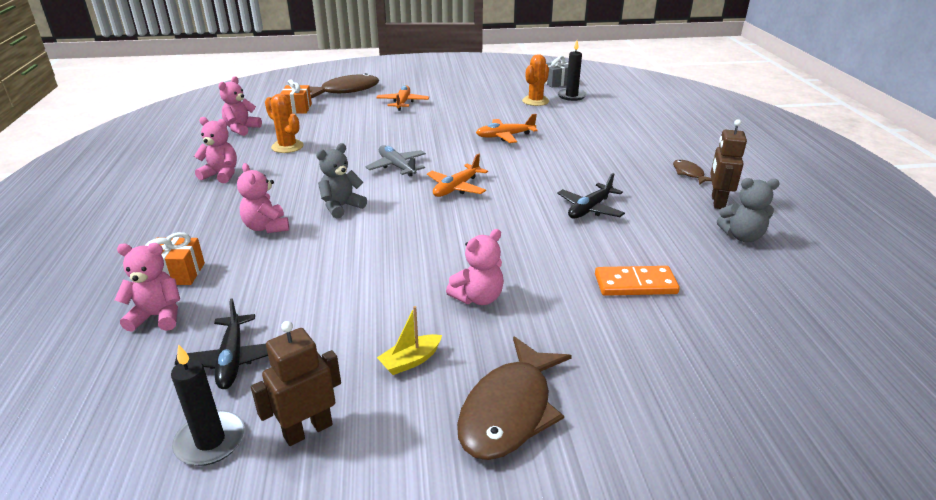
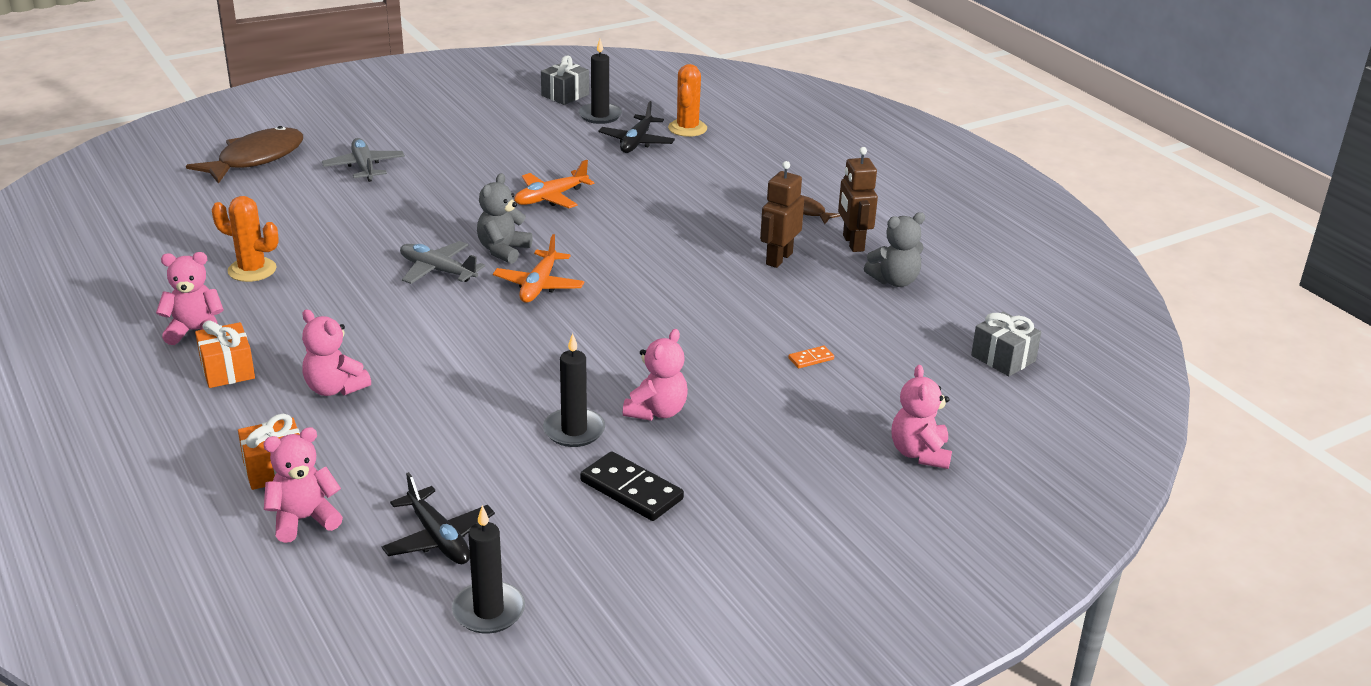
camera: 25 degrees left, 0 degrees up
pink teddy bear [219,76,262,136] -> pink teddy bear moved to [892,365,952,469]
brown robot [251,321,341,446] -> brown robot moved to [760,161,804,268]
orange gift [280,79,312,114] -> orange gift moved to [195,320,255,388]
grey teddy bear [316,143,367,218] -> grey teddy bear moved to [477,173,533,264]
orange plane [376,85,429,111] -> grey plane [322,138,405,182]
yellow boat [377,306,442,375] -> black domino [580,451,684,521]
brown fish [457,336,572,460] -> none
orange cactus [522,54,549,106] -> orange cactus moved to [668,64,707,137]
black plane [557,173,625,219] -> black plane moved to [598,101,675,153]
orange domino [595,266,680,296] -> orange domino [788,346,834,368], size x0.49
none -> black candle [543,333,605,447]
none -> grey gift [971,311,1041,376]

